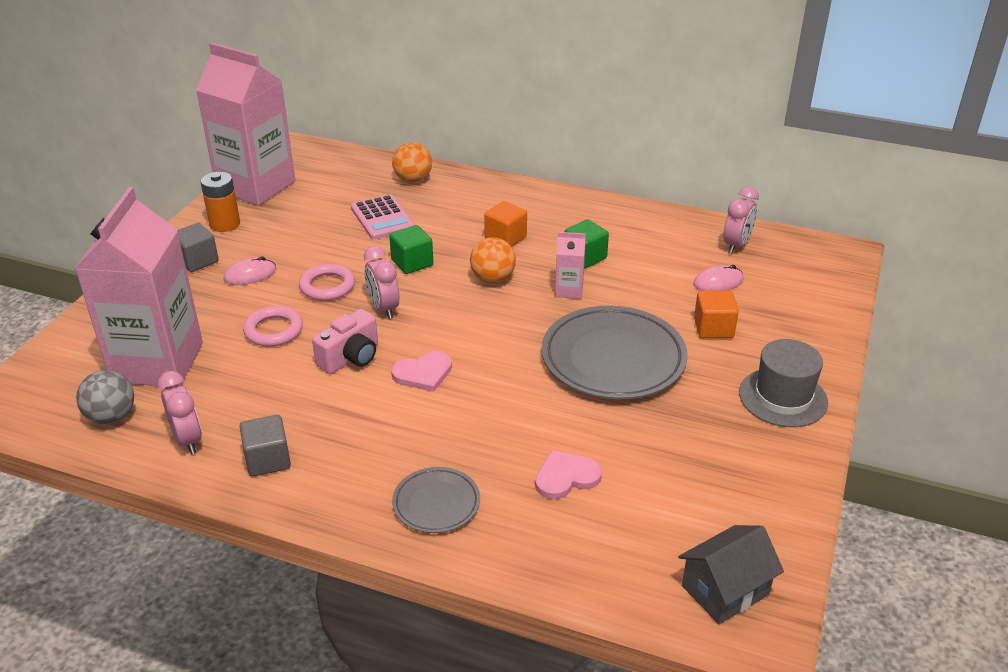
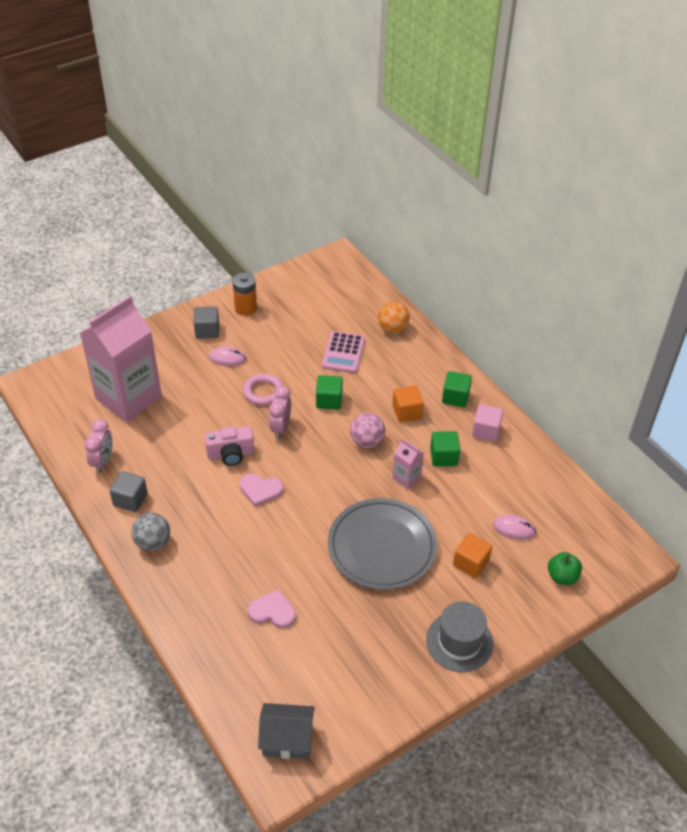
camera: 35 degrees right, 10 degrees up
grey ball [76,370,134,424] -> grey ball moved to [131,513,170,551]
pink carton [196,42,295,206] -> none
pink ring [243,306,303,347] -> none
grey plate [392,467,480,533] -> none
orange ball [470,237,516,283] -> pink ball [350,413,385,448]
pink clock [724,187,759,253] -> none
none -> green cube [442,371,472,407]
none -> pink cube [472,404,503,442]
none -> green apple [548,552,582,585]

